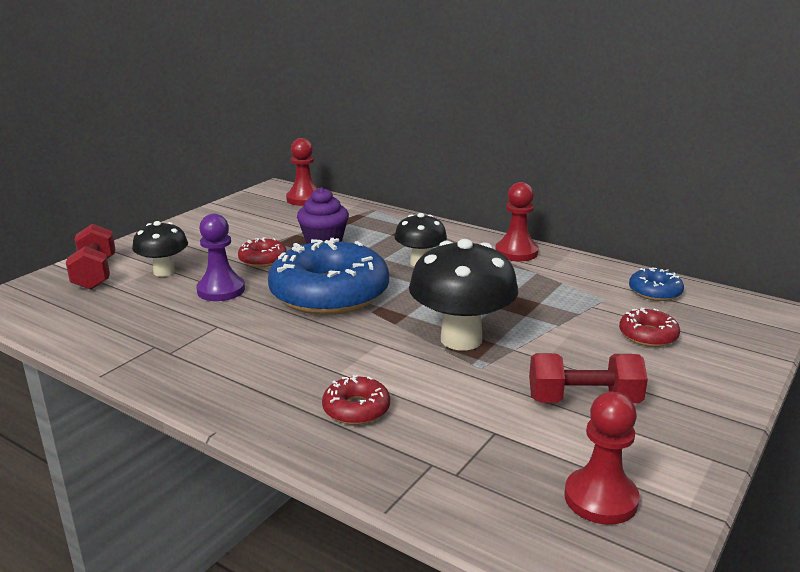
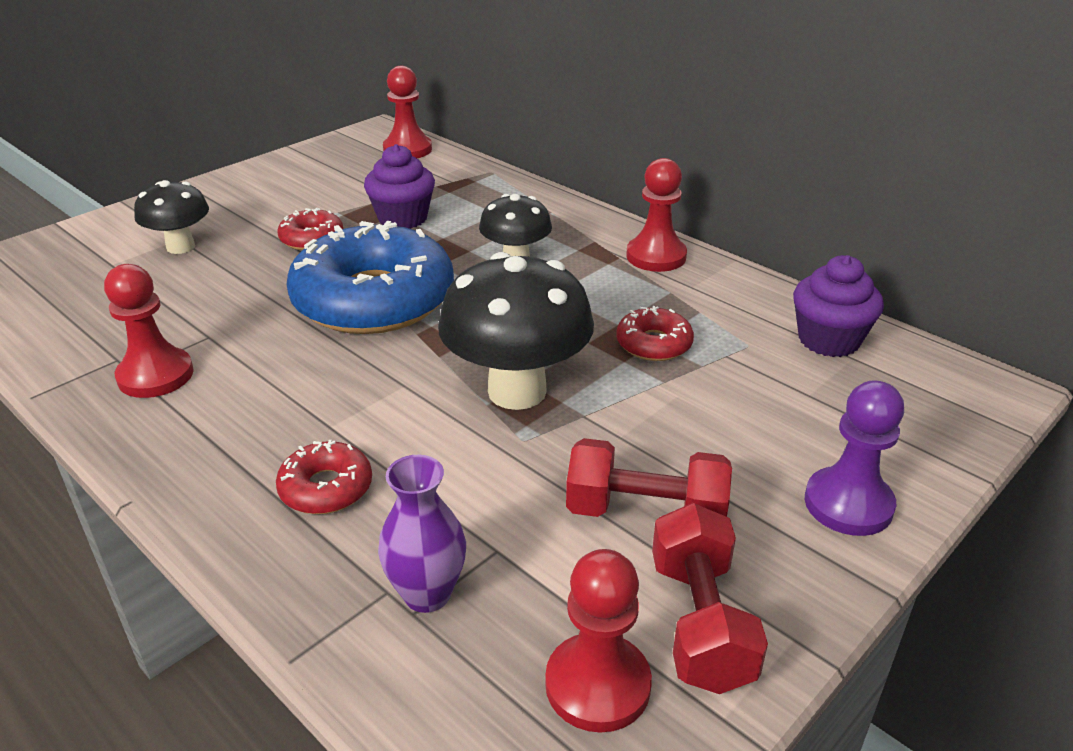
camera: 10 degrees right, 10 degrees up
red dumbbell [66,224,116,290] -> red dumbbell moved to [652,503,768,694]
purple pawn [196,214,245,301] -> purple pawn moved to [805,380,904,536]
red donut [619,308,680,347] -> red donut moved to [616,306,694,361]
blue donut [629,267,684,301] -> purple cupcake [793,255,884,357]
none -> red pawn [104,264,194,398]
none -> purple vase [378,455,466,613]

